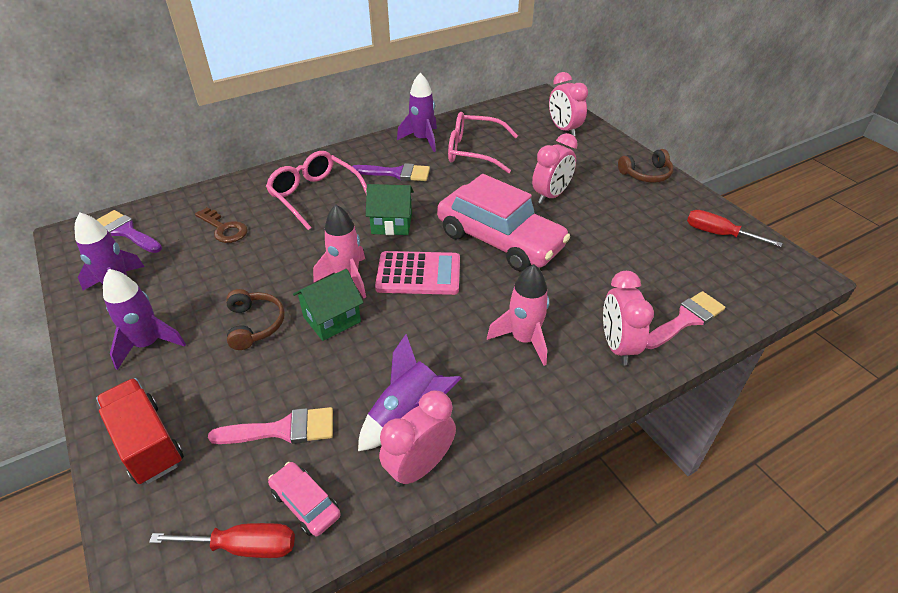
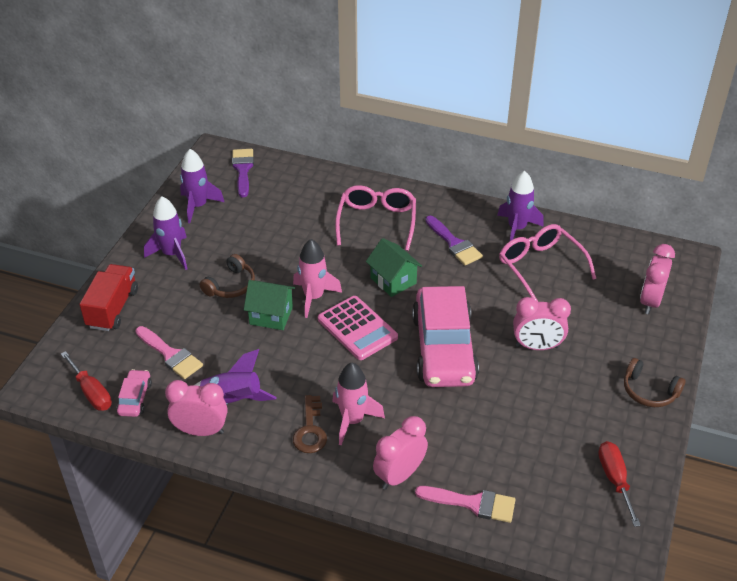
camera: 50 degrees right, 0 degrees up
brown key [195,207,247,243] -> brown key moved to [293,395,327,453]

